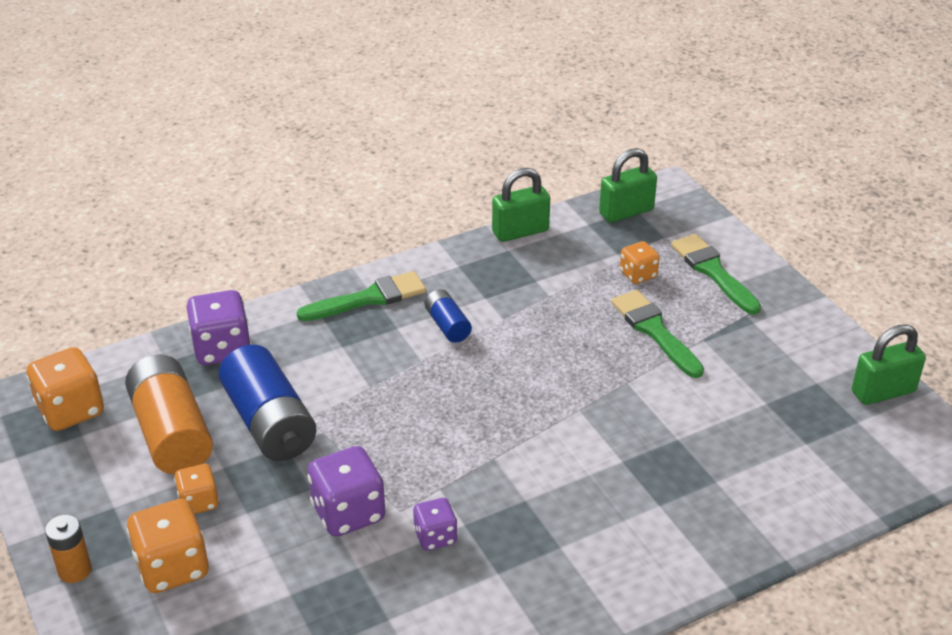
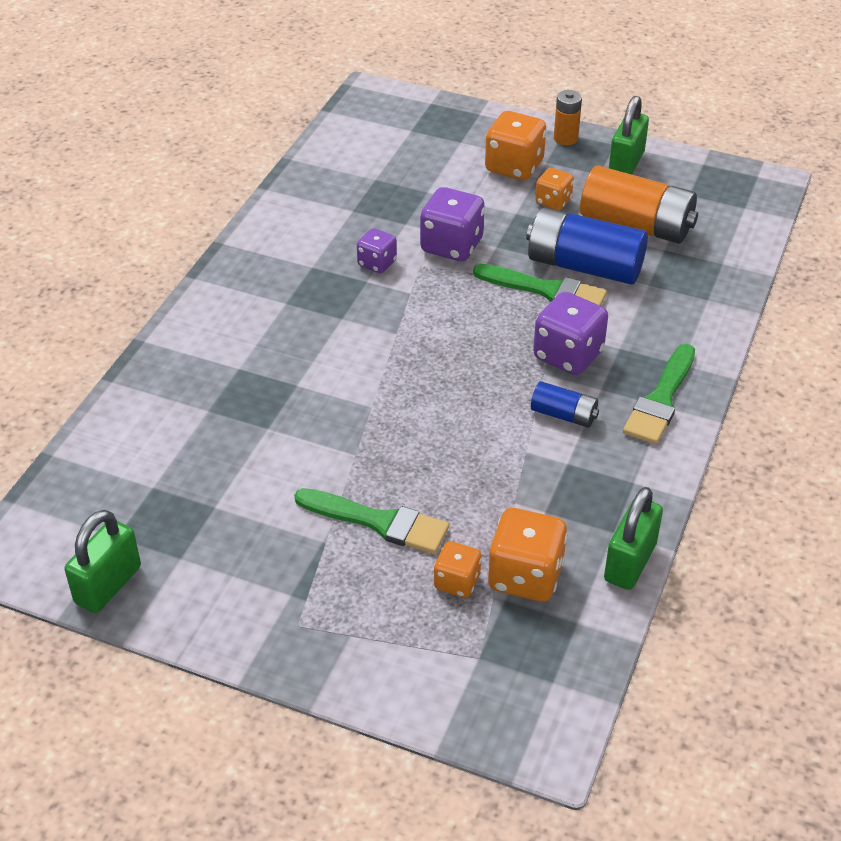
camera: 140 degrees right, 5 degrees up
orange dice [26,347,104,431] -> orange dice moved to [487,508,568,602]
purple dice [187,290,251,365] -> purple dice moved to [533,292,608,375]
green padlock [599,148,657,223] -> green padlock moved to [609,96,649,174]
green brush [671,234,761,315] -> green brush moved to [473,264,607,306]

